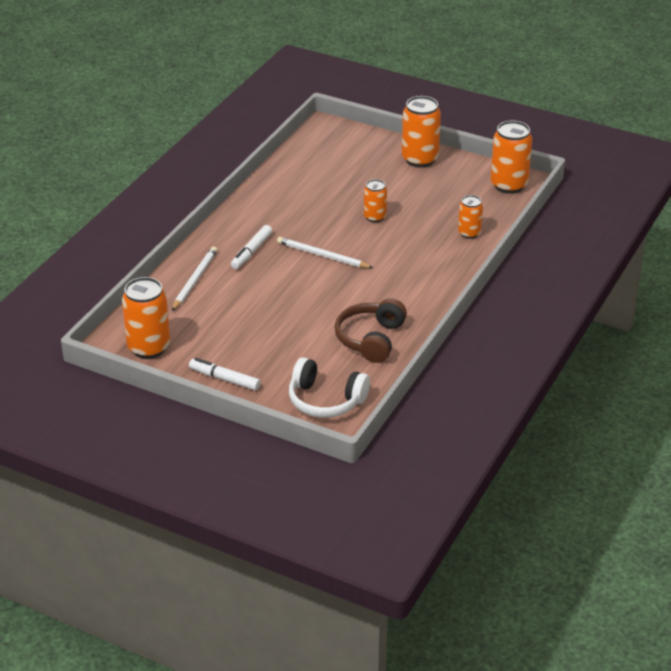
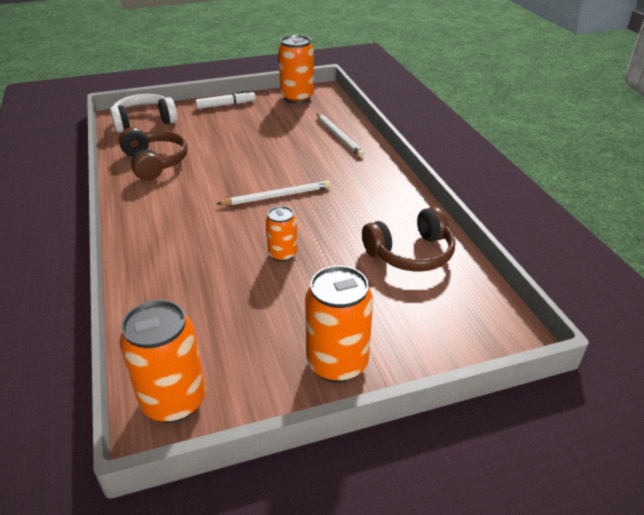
camera: 135 degrees right, 0 degrees up
white marker [231,225,272,269] -> none
orange can [458,195,483,239] -> none
none -> brown headphones [362,206,455,271]

